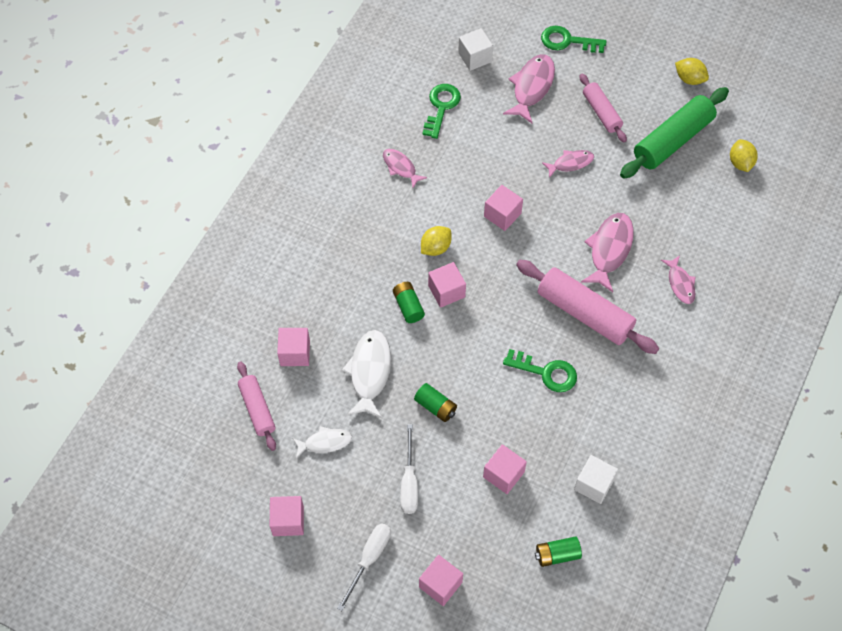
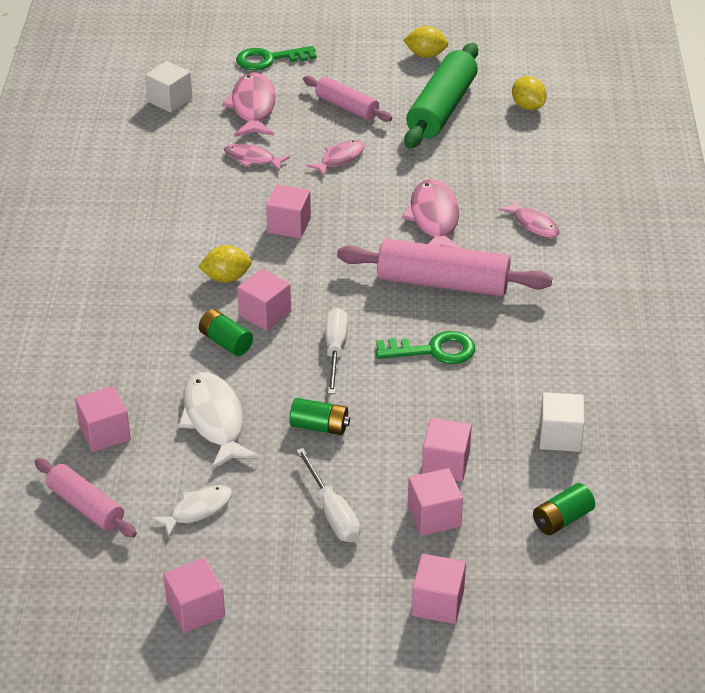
camera: 25 degrees left, 20 degrees down
white screwdriver [337,523,391,611] -> white screwdriver moved to [326,308,348,394]
pink fish [383,149,427,188] -> pink fish moved to [224,143,290,171]
yellow lemon [421,226,452,256] -> yellow lemon turned 60 degrees clockwise [198,245,252,282]
green key [423,84,461,139] -> none
none -> pink cube [408,468,463,536]

